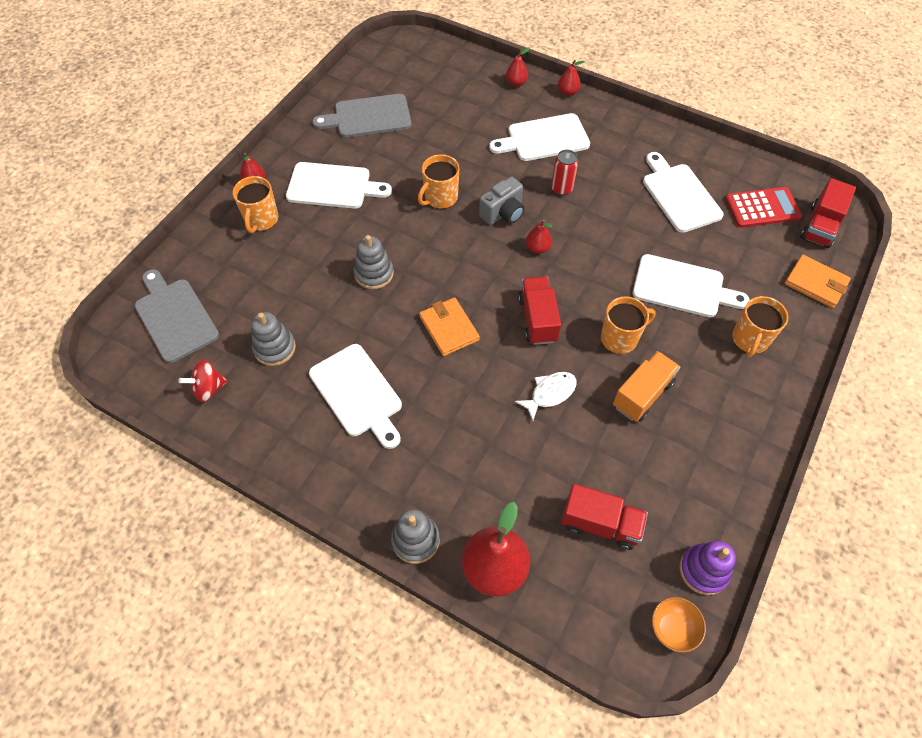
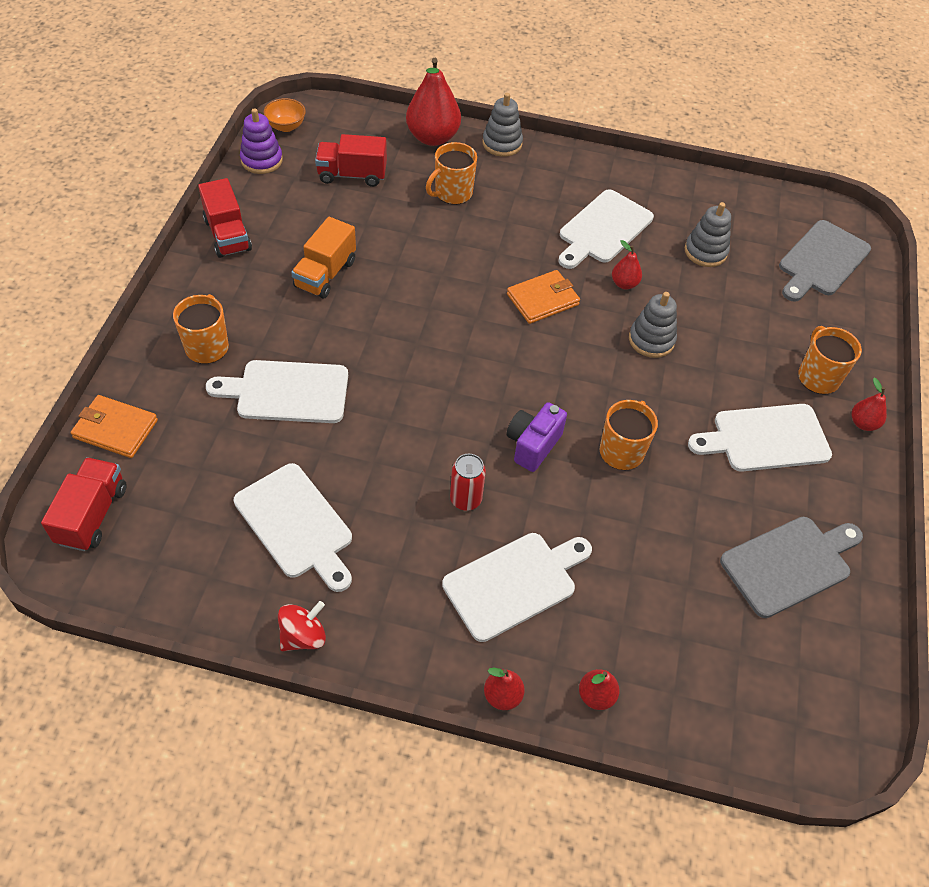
camera: 160 degrees right, 5 degrees down
grey cutting board [135,269,219,363] -> grey cutting board turned 90 degrees clockwise [779,220,871,302]
red spinning top [178,360,228,402] -> red spinning top moved to [278,601,326,651]
white cutting board [309,344,402,449] -> white cutting board turned 90 degrees counterclockwise [558,189,654,269]
orange wallet [419,297,480,356] -> orange wallet turned 75 degrees counterclockwise [507,270,580,324]
grey camera [479,177,524,225] -> purple camera [506,402,567,472]
white fish [515,372,577,421] -> none
red truck [518,276,561,345] -> red truck moved to [198,178,252,258]
red pear [526,220,552,254] -> red pear moved to [612,240,642,289]
orange mug [601,296,656,354] -> orange mug moved to [426,142,477,205]
red calculator [725,187,802,228] -> none

